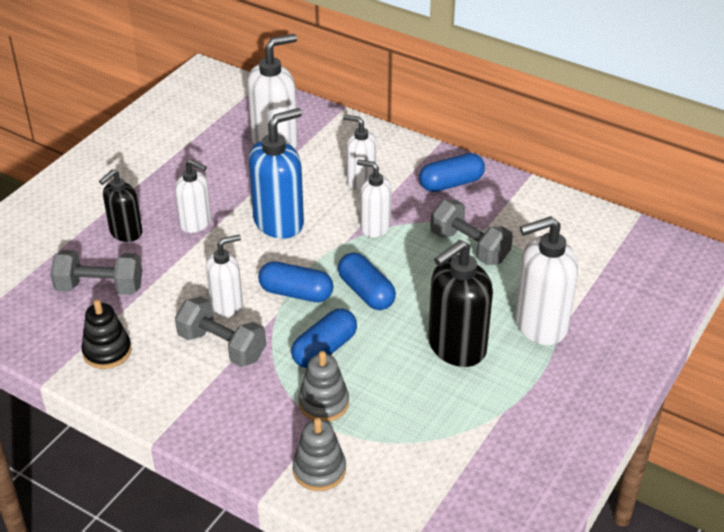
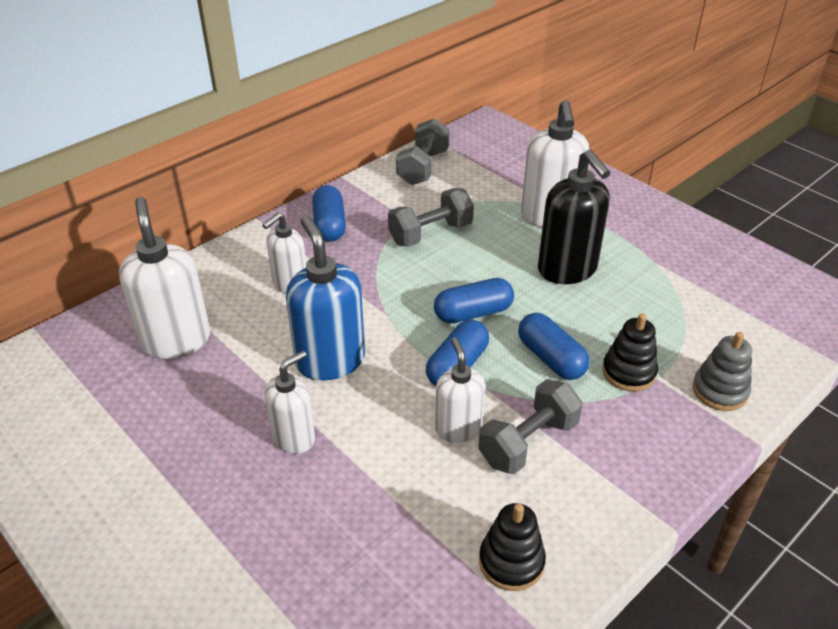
camera: 75 degrees left, 0 degrees up
grey dumbbell [50,250,142,295] -> grey dumbbell moved to [396,119,450,185]
black soap dispenser [99,169,143,242] -> none
grey stacking toy [298,351,349,422] -> black stacking toy [602,313,658,392]
white soap dispenser [357,159,392,237] -> none

